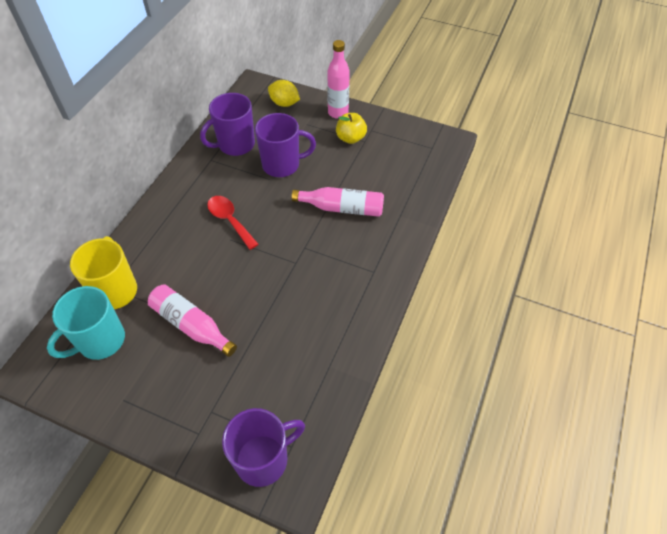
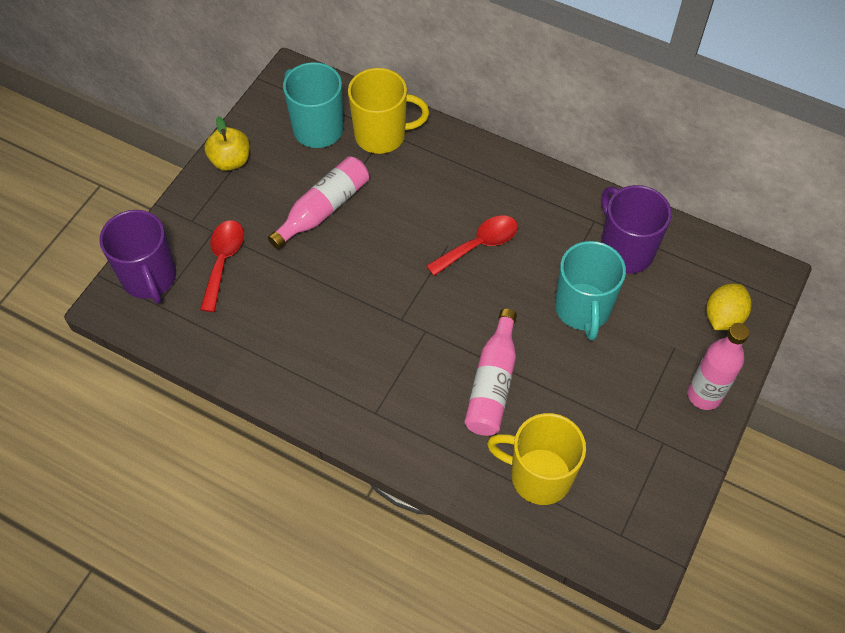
camera: 95 degrees right, 5 degrees up
purple mug [255,113,316,177] -> turquoise mug [555,241,626,340]
yellow apple [336,113,367,144] -> yellow apple moved to [204,116,250,171]
none -> red spoon [200,220,244,312]
none -> yellow mug [487,413,586,505]

